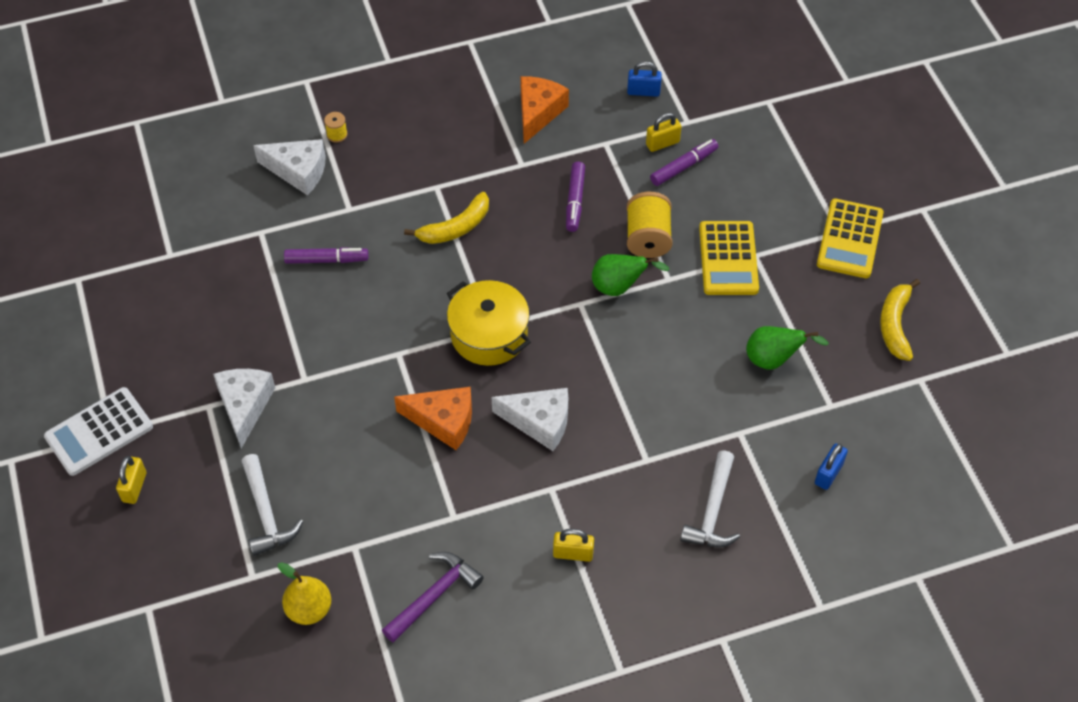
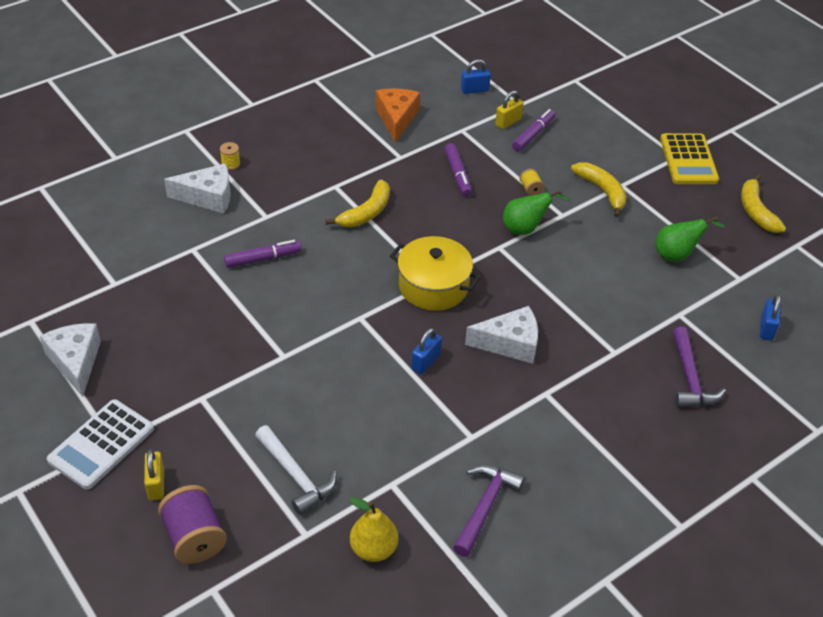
camera: 20 degrees left, 10 degrees down
white cheese [213,369,275,449] -> white cheese moved to [40,323,101,397]
orange cheese [394,387,472,450] -> blue padlock [411,328,442,374]
yellow padlock [553,529,594,562] -> none
yellow spool [627,192,673,258] -> yellow spool [519,169,545,196], size x0.49
white hammer [680,450,740,547] -> purple hammer [673,327,726,408]
yellow calculator [699,221,759,295] -> yellow banana [571,162,627,217]
none -> purple spool [158,485,227,564]

